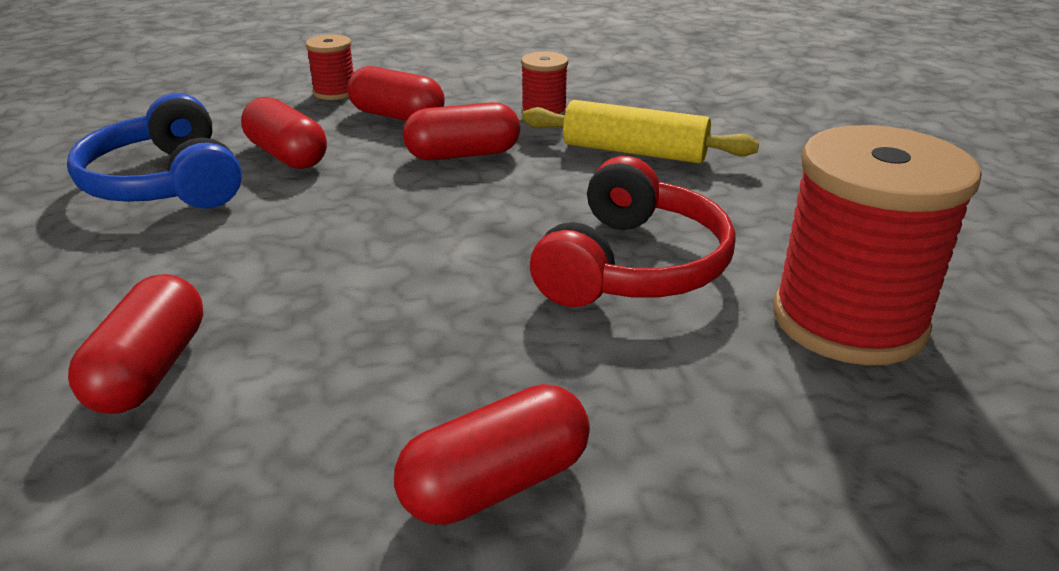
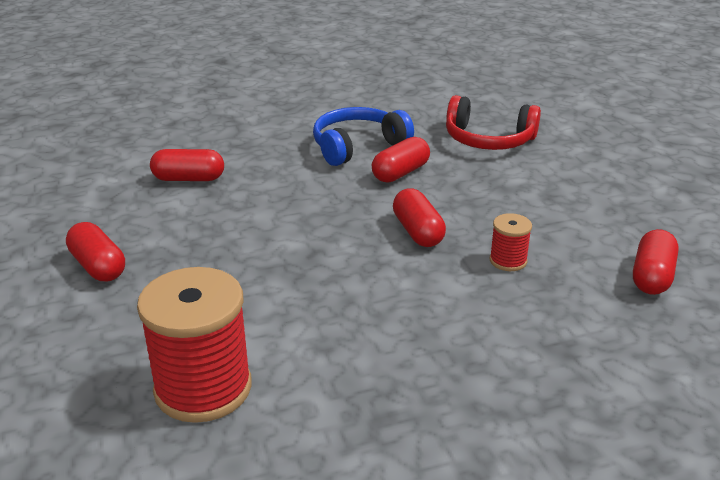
camera: 85 degrees right, 0 degrees up
red spool [306,34,354,100] -> none
red capsule [347,66,445,121] -> red capsule moved to [633,229,679,295]
yellow rolling pin [522,100,759,163] -> none
red headphones [530,156,736,307] -> red headphones moved to [446,95,541,150]

